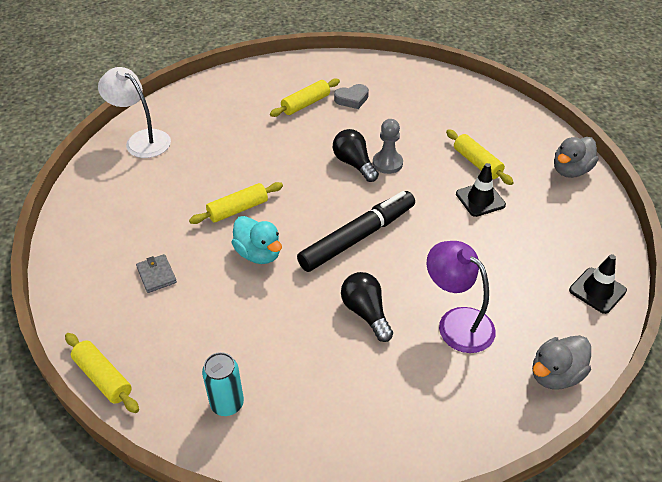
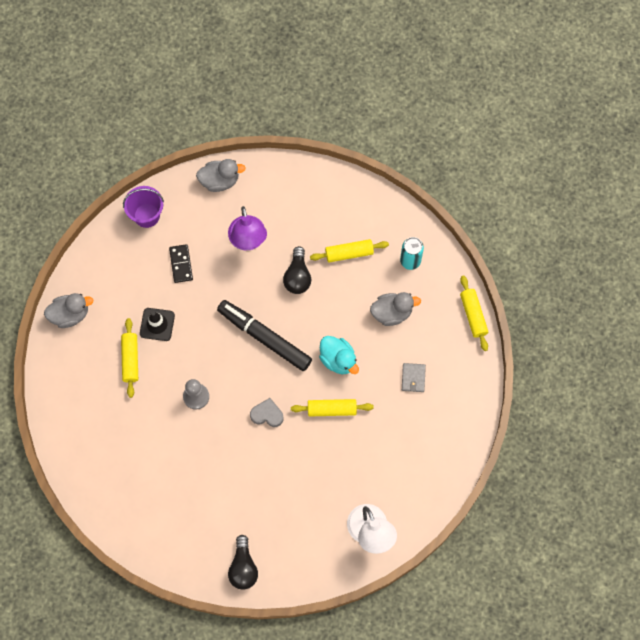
camera: 150 degrees left, 25 degrees up
turquoise duck [231,216,282,264] -> turquoise duck turned 150 degrees clockwise [319,336,359,374]
yellow rolling pin [270,78,340,117] -> yellow rolling pin moved to [310,239,389,262]
black marker [297,191,415,272] -> black marker turned 45 degrees clockwise [217,300,312,371]
black light bulb [333,129,379,182] -> black light bulb moved to [228,535,258,590]
grey heart [334,84,369,109] -> grey heart moved to [250,398,283,427]
black traffic cone [569,254,627,314] -> purple bucket [123,186,164,228]
none -> black domino [169,244,193,283]
none -> grey duck [370,292,421,326]

